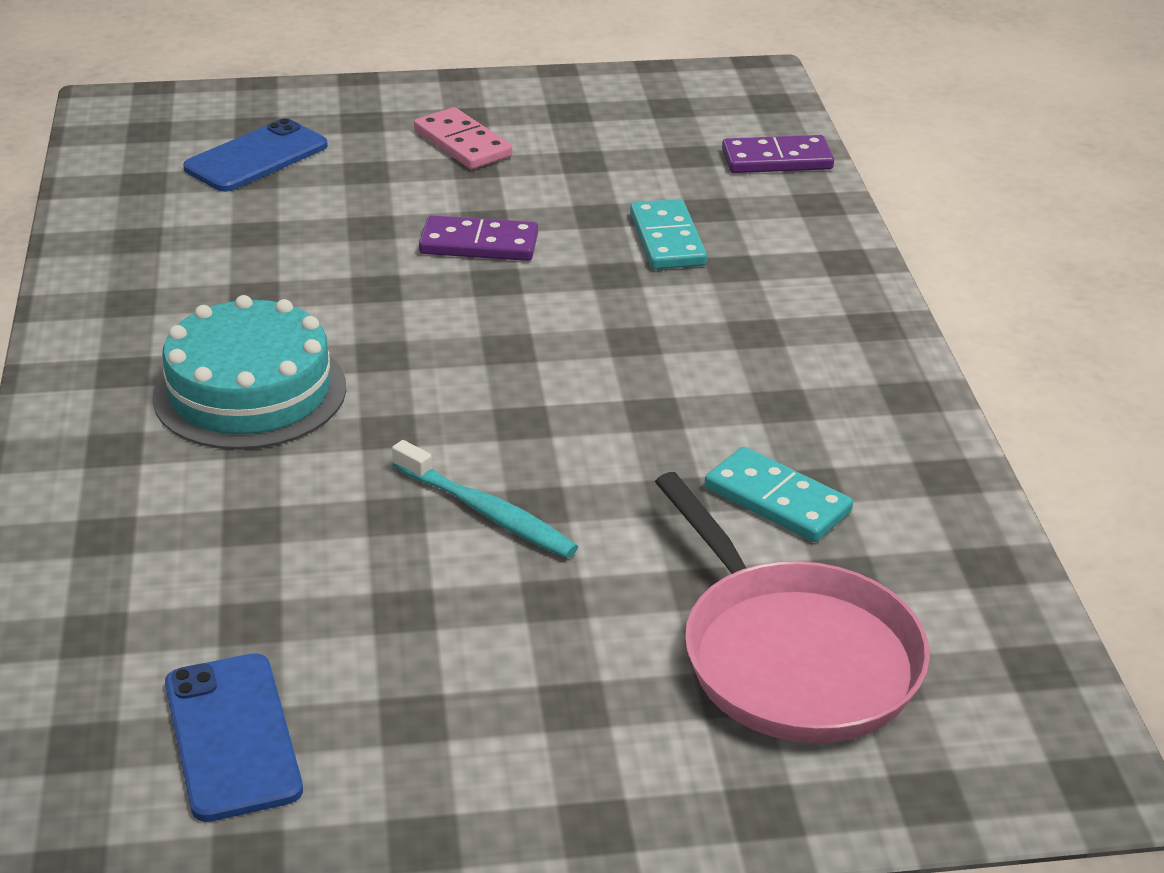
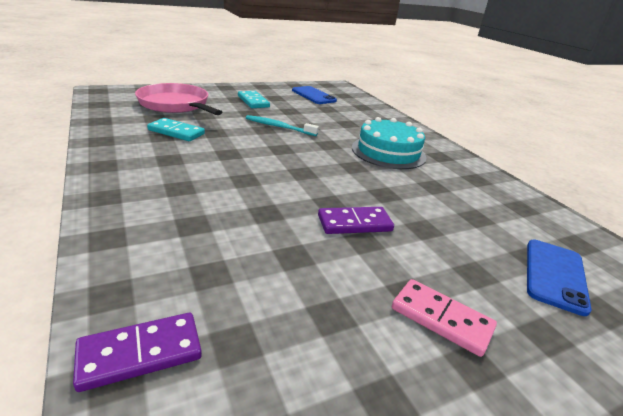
camera: 160 degrees right, 5 degrees down
turquoise domino [630,199,707,269] -> turquoise domino moved to [238,91,270,108]

